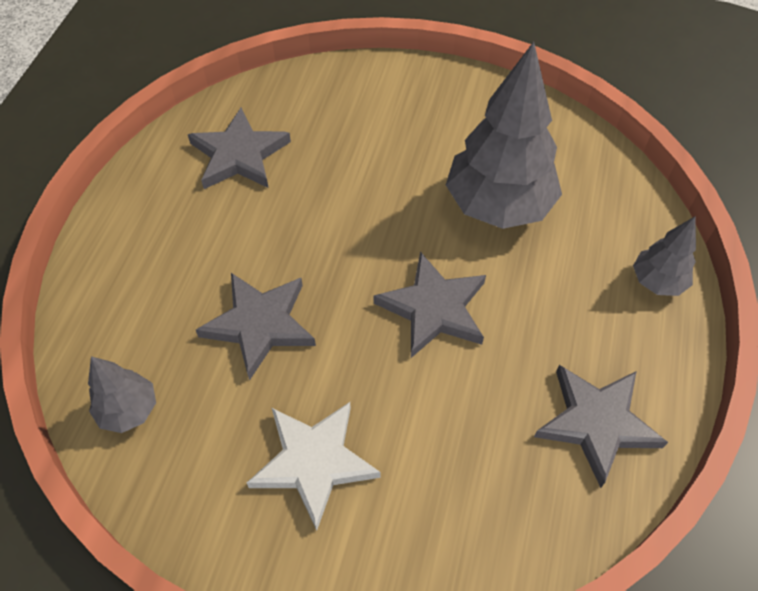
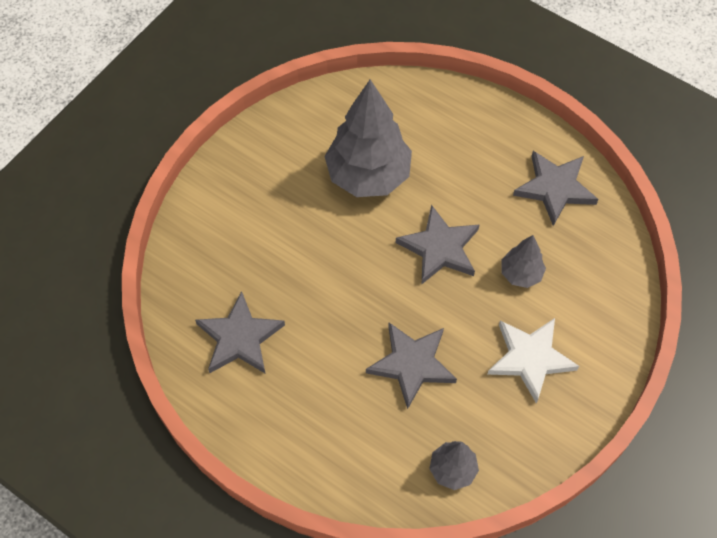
camera: 70 degrees left, 5 degrees up
grey tree [633,217,696,296] -> grey tree moved to [501,235,546,288]

